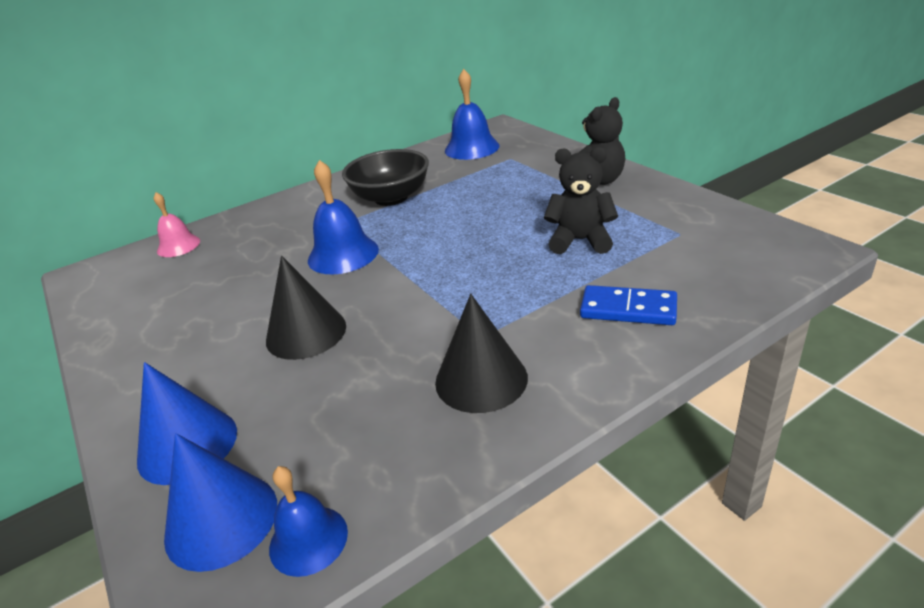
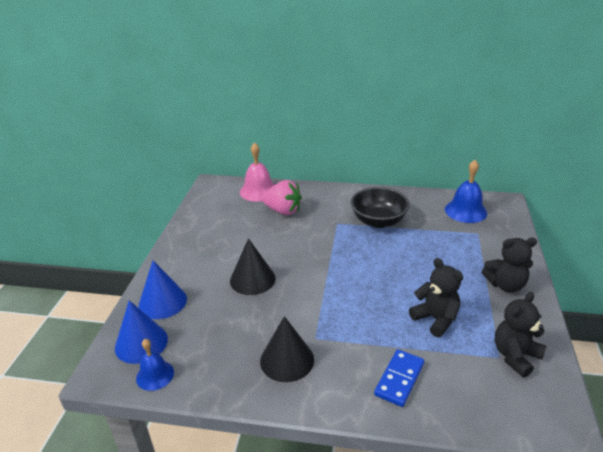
camera: 40 degrees right, 0 degrees up
pink bell [154,192,200,257] -> pink bell [240,142,274,202], size x1.56
blue bell [308,160,379,274] -> none
blue domino [580,285,677,325] -> blue domino turned 60 degrees clockwise [374,349,424,407]
none -> pink strawberry [262,180,302,215]
none -> black teddy bear [495,292,547,378]

